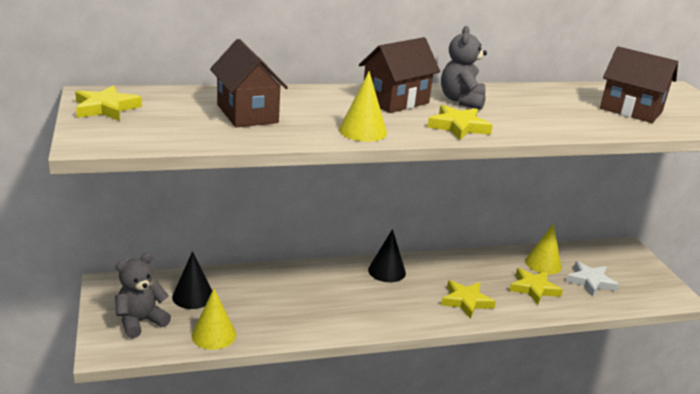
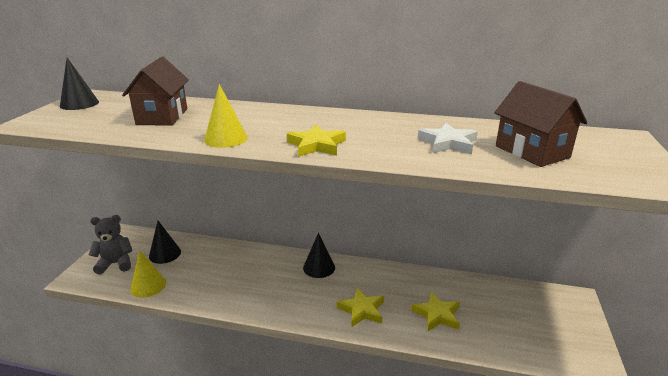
camera: 30 degrees right, 0 degrees up
yellow star [75,85,142,121] -> black cone [60,58,99,110]
brown house [359,37,440,113] -> none
grey teddy bear [441,26,487,110] -> none
yellow cone [525,224,562,274] -> none
white star [566,261,619,297] -> white star moved to [418,122,478,154]

